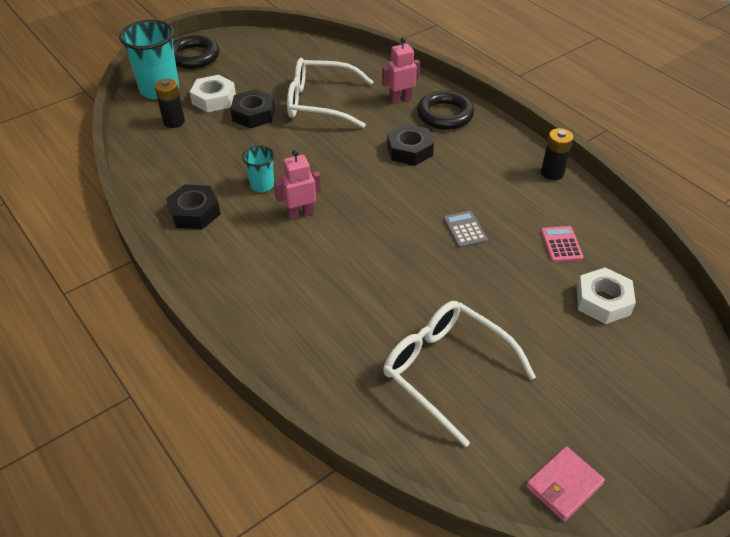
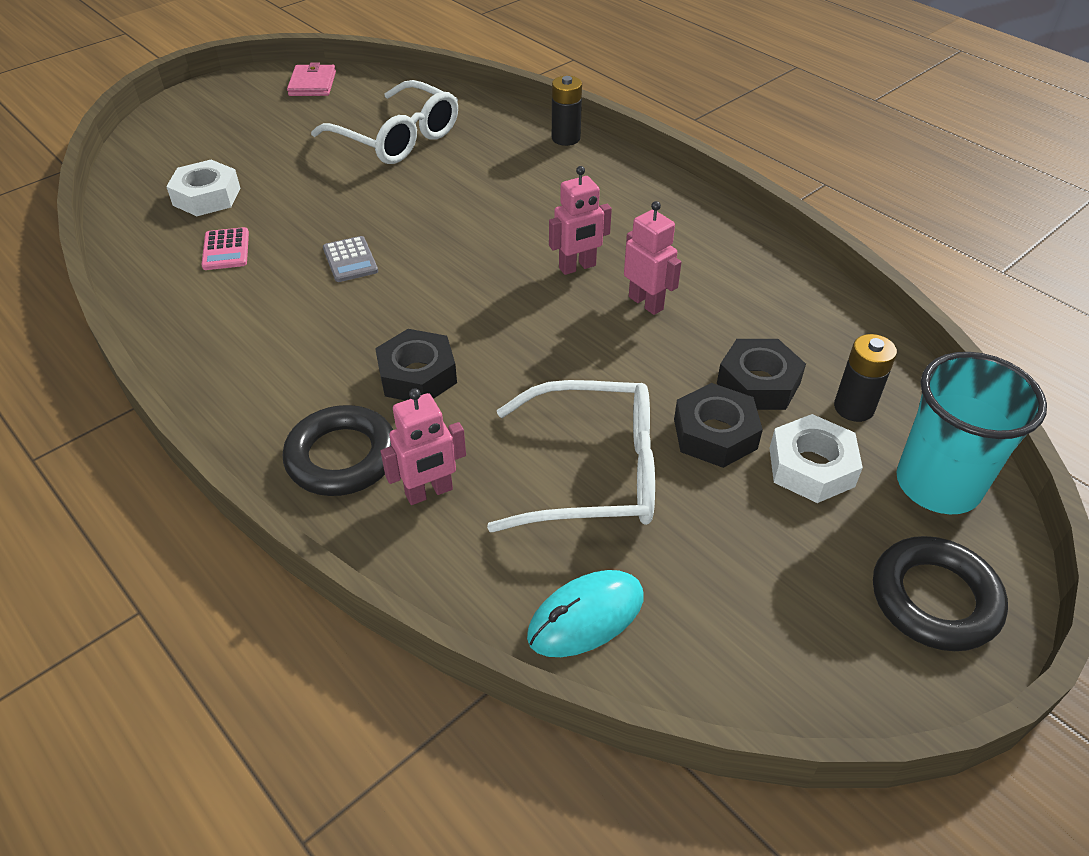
camera: 175 degrees right, 0 degrees up
black nut [166,184,221,229] -> black nut moved to [717,339,806,410]
turquoise cup [242,145,275,192] -> pink robot [624,201,682,315]
pink wallet [526,446,605,522] -> pink wallet turned 45 degrees counterclockwise [287,62,336,96]
black battery [541,128,573,180] -> black battery moved to [552,76,582,146]
none -> turquoise mouse [527,570,643,657]

